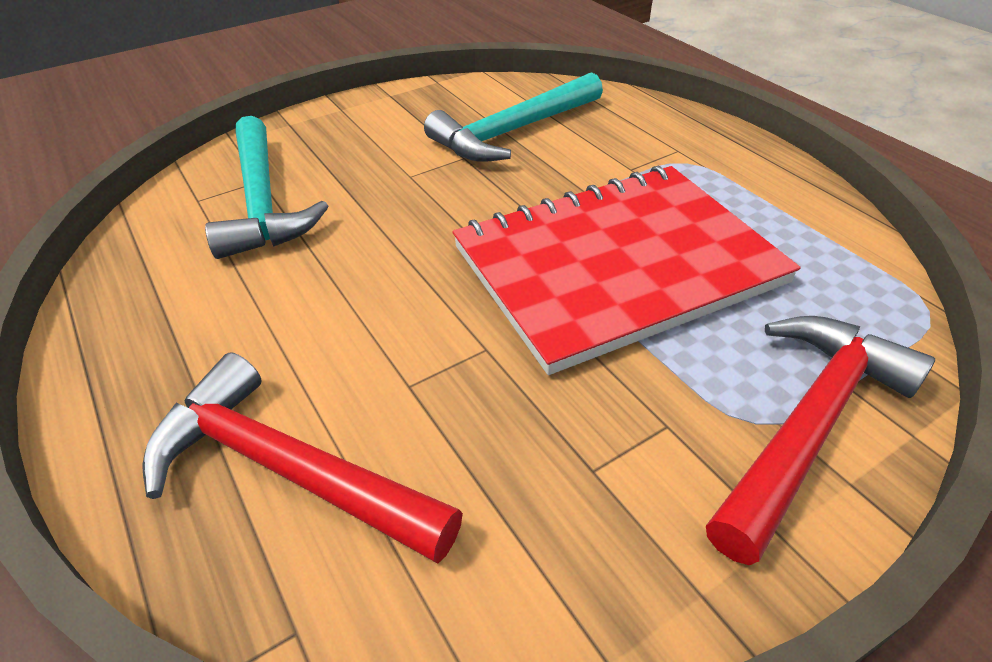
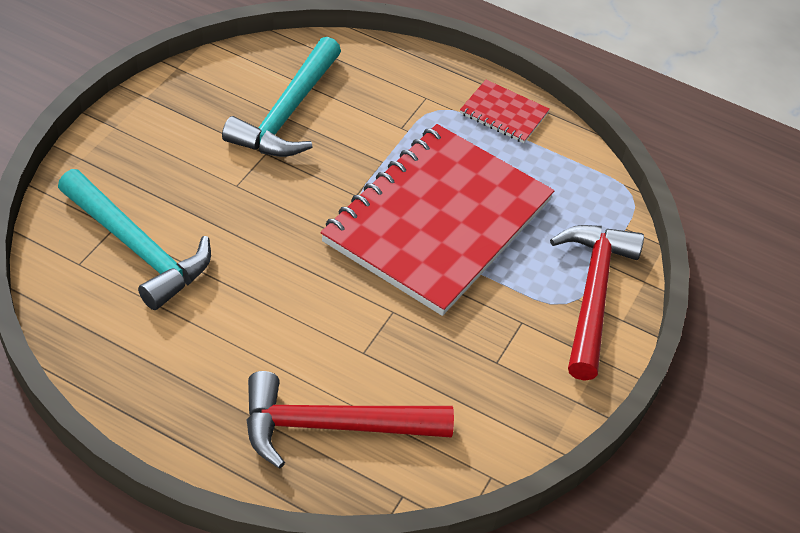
camera: 35 degrees left, 5 degrees up
none -> red notebook [460,80,550,143]

